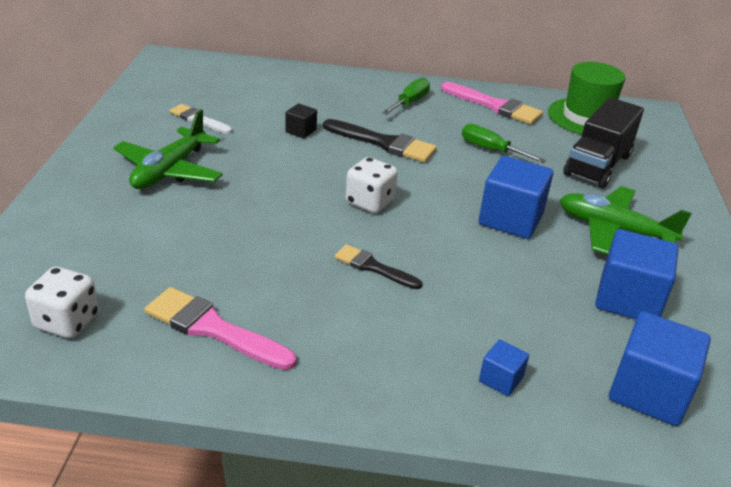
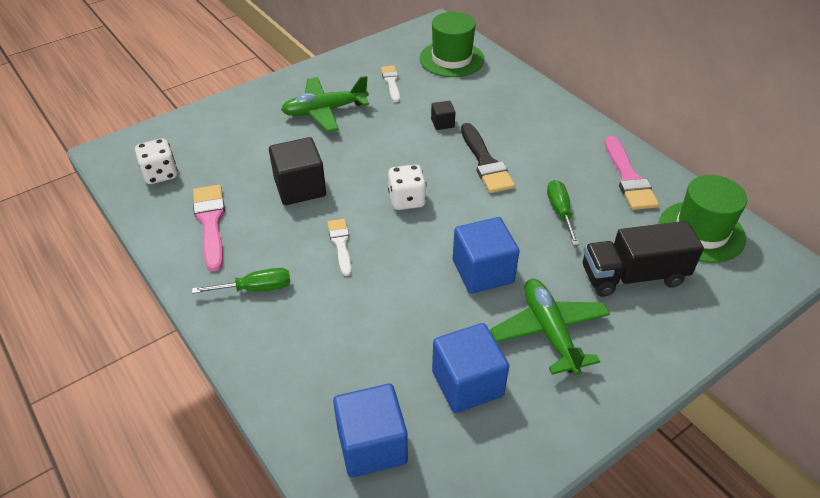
camera: 50 degrees right, 10 degrees up
black brush [334,244,423,289] -> white brush [327,219,352,276]
green screwdriver [382,78,430,115] -> green screwdriver moved to [192,268,290,294]
blue cube [479,340,529,396] -> none
none -> black cube [269,137,326,205]
none -> green hat [420,12,485,77]

